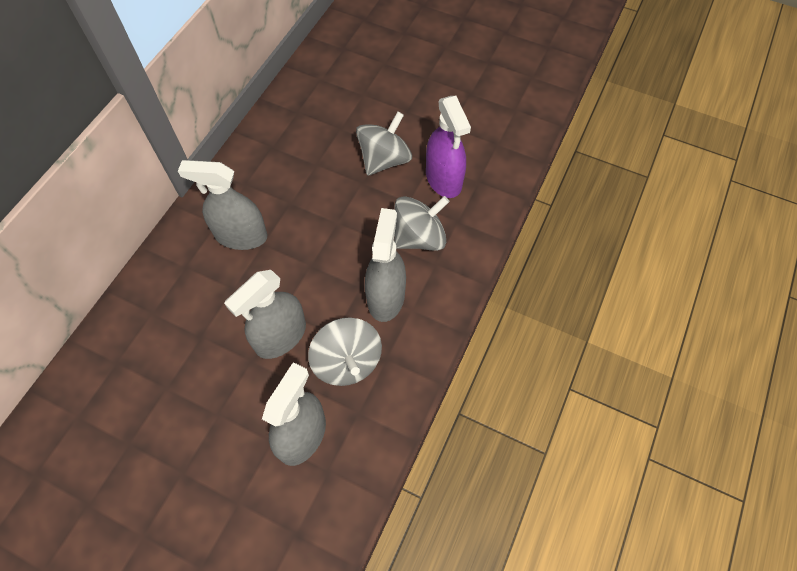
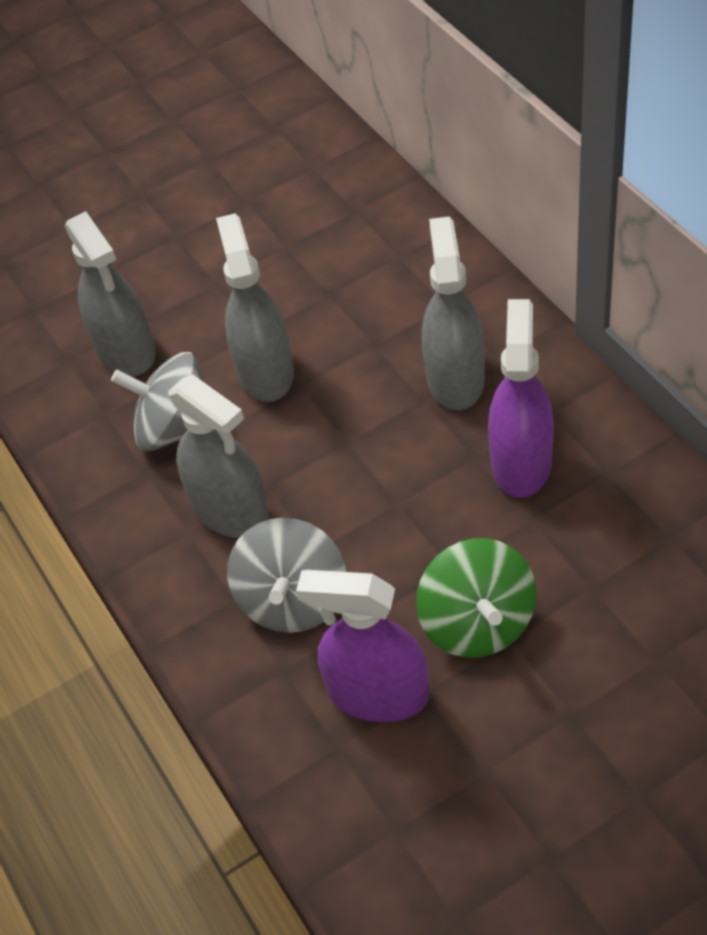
camera: 130 degrees right, 10 degrees down
grey spray bottle [178,160,268,250] -> grey spray bottle turned 45 degrees counterclockwise [422,216,485,410]
grey spinning top [356,111,412,176] -> green spinning top [416,538,537,658]
none -> purple spray bottle [488,299,554,498]

